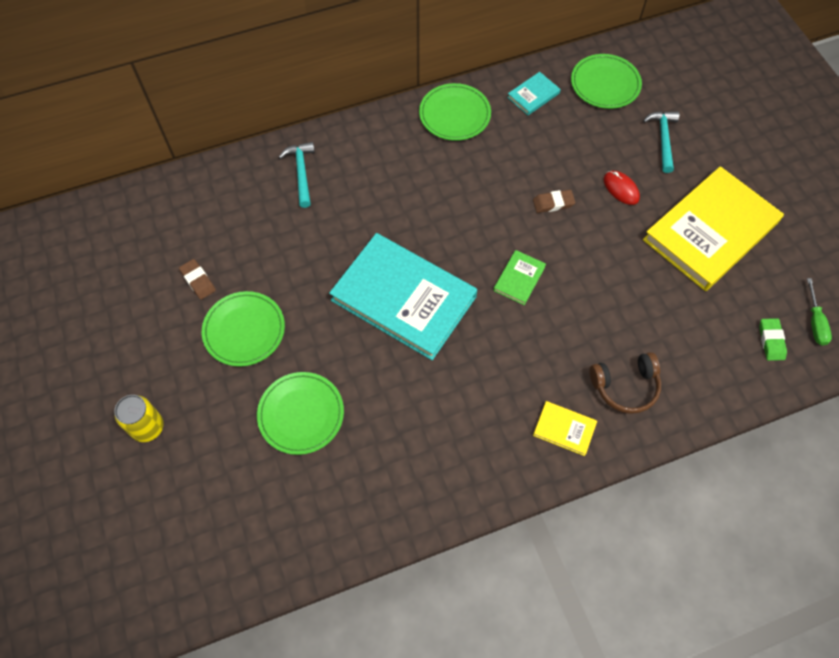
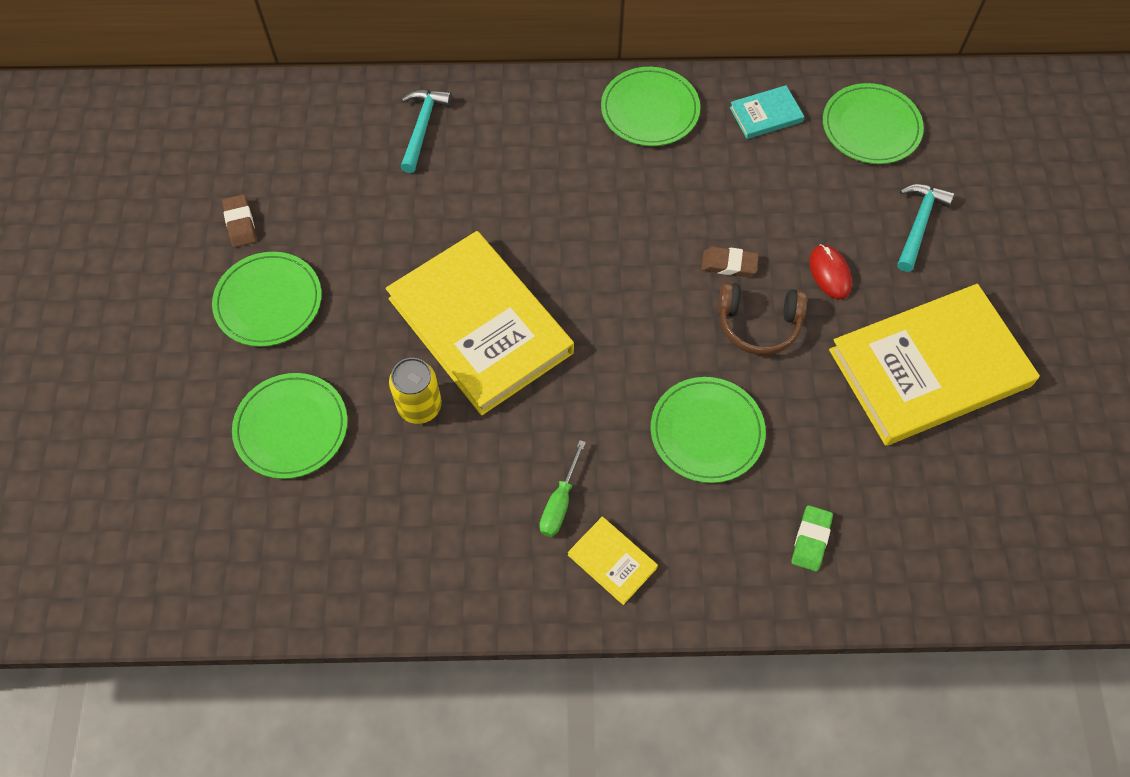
camera: 20 degrees right, 0 degrees up
yellow can [114,395,164,442] -> yellow can moved to [389,358,442,424]
turquoise book [329,233,477,360] -> yellow book [386,231,574,416]
green book [494,250,546,305] -> none
brown headphones [589,352,661,414] -> brown headphones moved to [718,282,807,355]
green eraser [759,318,787,361] -> green eraser moved to [791,505,833,572]
green screwdriver [807,278,832,346] -> green screwdriver moved to [539,440,586,537]
none -> green plate [651,377,766,483]

